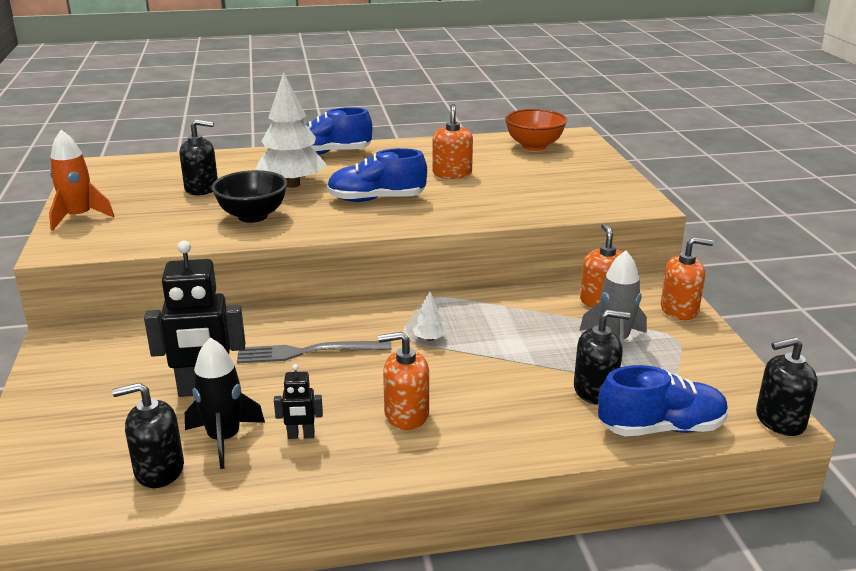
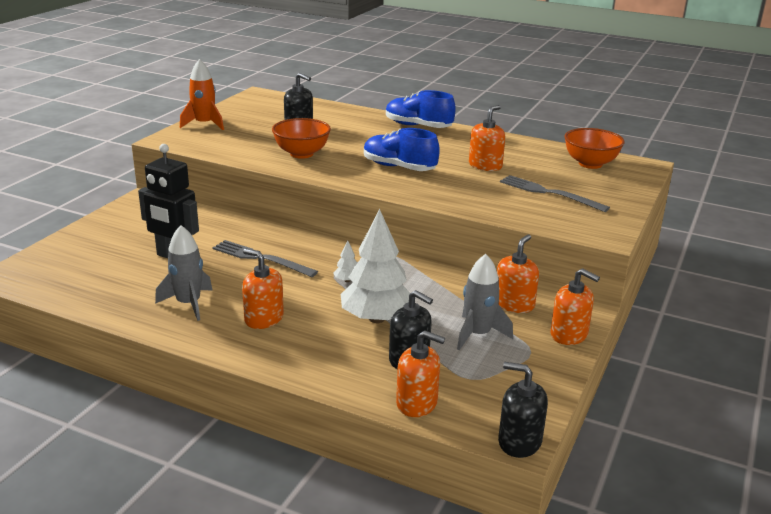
camera: 35 degrees right, 0 degrees up
black soap dispenser [112,383,184,488] -> none
black rocket [185,338,265,469] -> none
black bowl [212,170,287,223] -> orange bowl [272,118,331,159]
white tree [255,72,327,188] -> white tree moved to [341,209,410,323]
black robot [274,364,323,439] -> grey rocket [155,225,212,321]
blue shoe [598,365,728,436] -> orange soap dispenser [396,330,445,417]
none -> grey fork [500,175,610,212]

